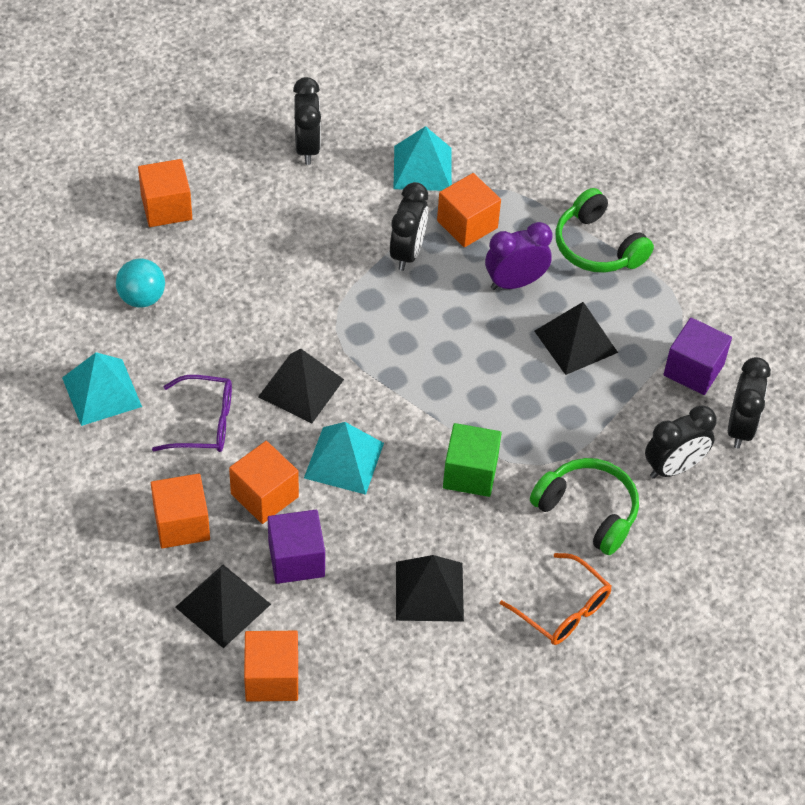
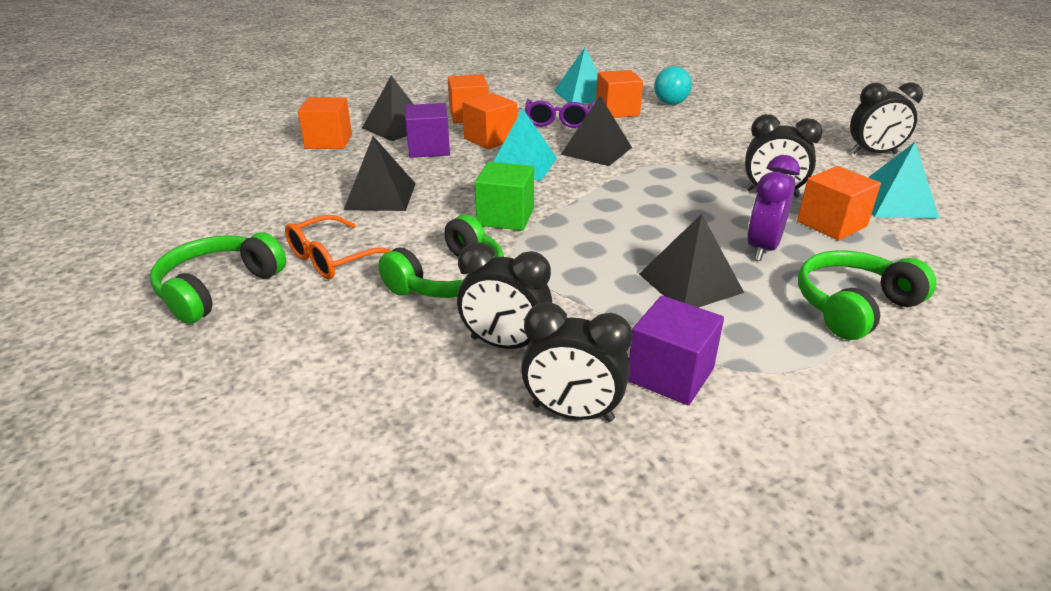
camera: 95 degrees right, 20 degrees down
orange cube [138,159,192,227] -> orange cube moved to [596,70,643,118]
purple clock [485,222,552,290] -> purple clock turned 135 degrees counterclockwise [747,155,800,261]
black clock [645,405,717,479] -> black clock turned 45 degrees counterclockwise [457,242,552,349]
none -> green headphones [150,232,286,324]

